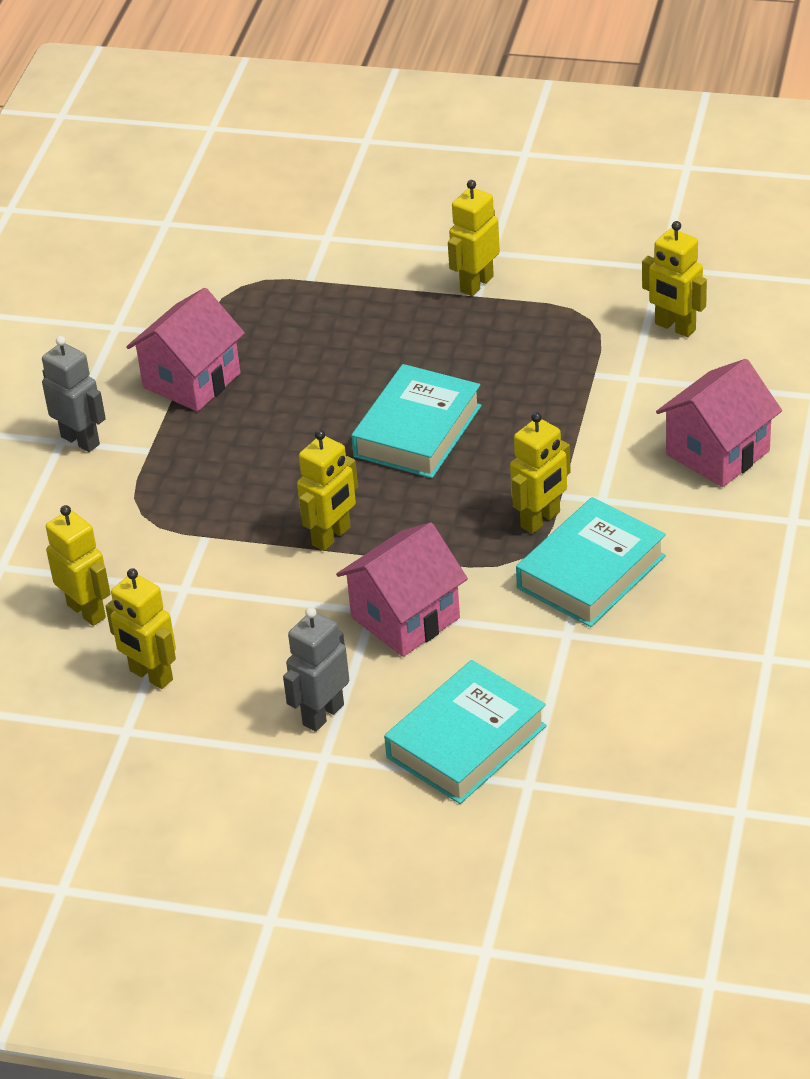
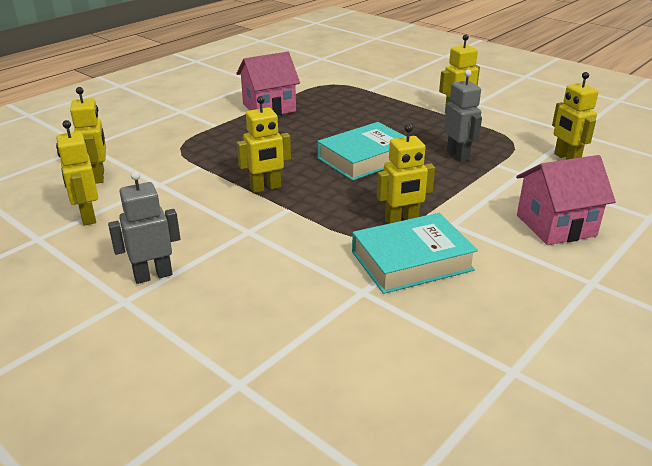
camera: 25 degrees right, 10 degrees down
grey robot [42,336,106,452] -> grey robot moved to [444,70,482,162]
pink house [336,522,468,657] -> none
turquoise book [384,660,547,804] -> none

